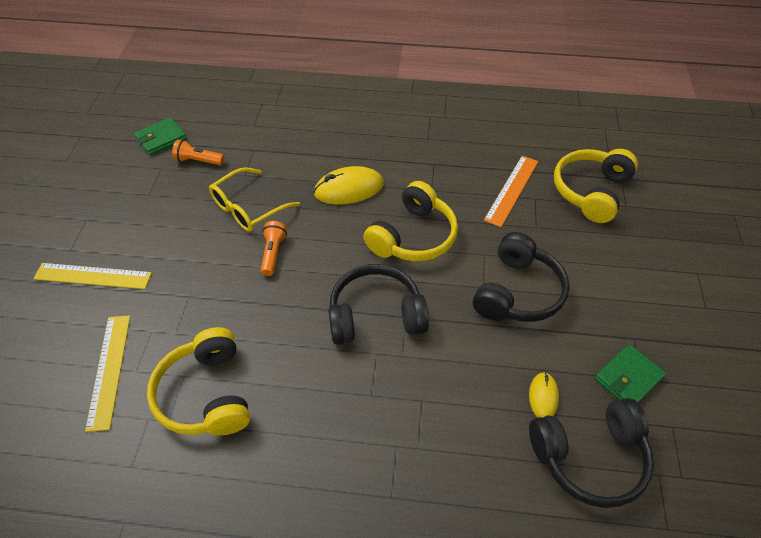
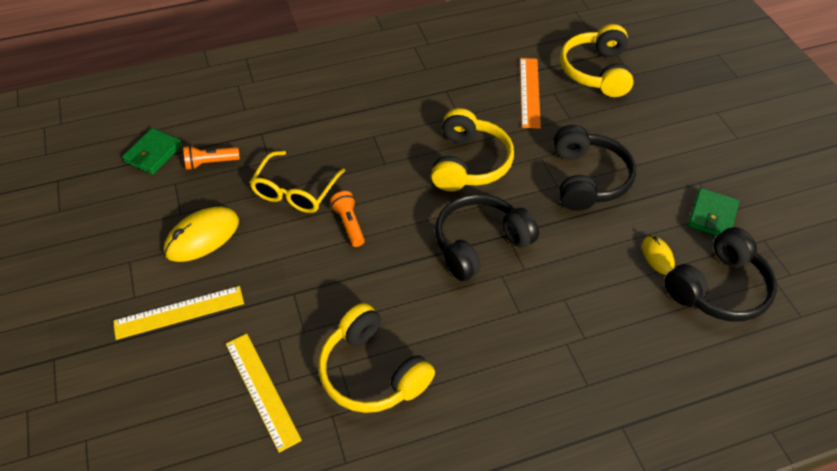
camera: 25 degrees left, 0 degrees up
yellow mouse [313,166,384,204] -> yellow mouse moved to [163,207,239,262]

